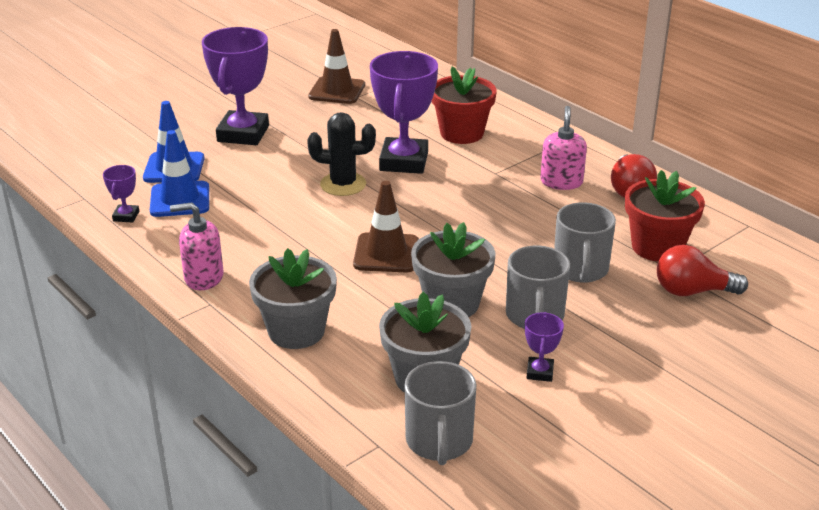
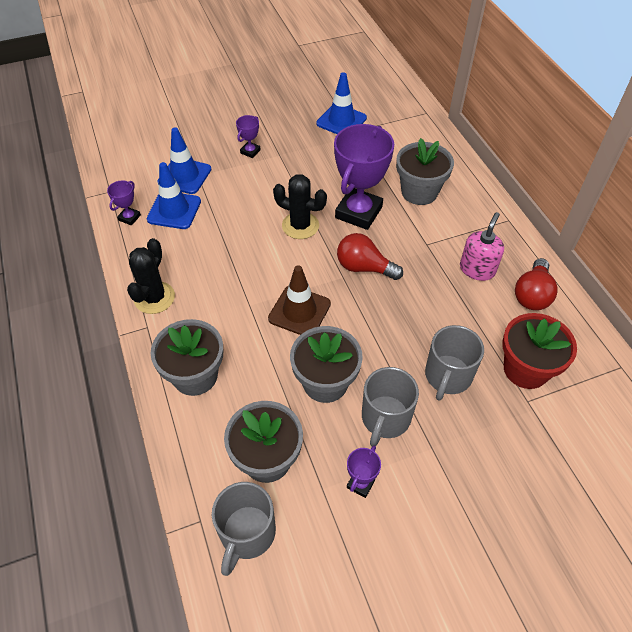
camera: 20 degrees right, 20 degrees up
pink soap dispenser [170,202,224,290] -> black cactus [127,238,175,314]
purple trophy [202,27,269,145] -> purple trophy [236,115,261,158], size x0.44
brown traffic cone [308,29,365,104] -> blue traffic cone [317,72,367,134]
red flower pot [432,66,497,144] -> grey flower pot [396,138,454,205]
red light bulb [657,245,748,296] -> red light bulb moved to [337,233,403,280]

